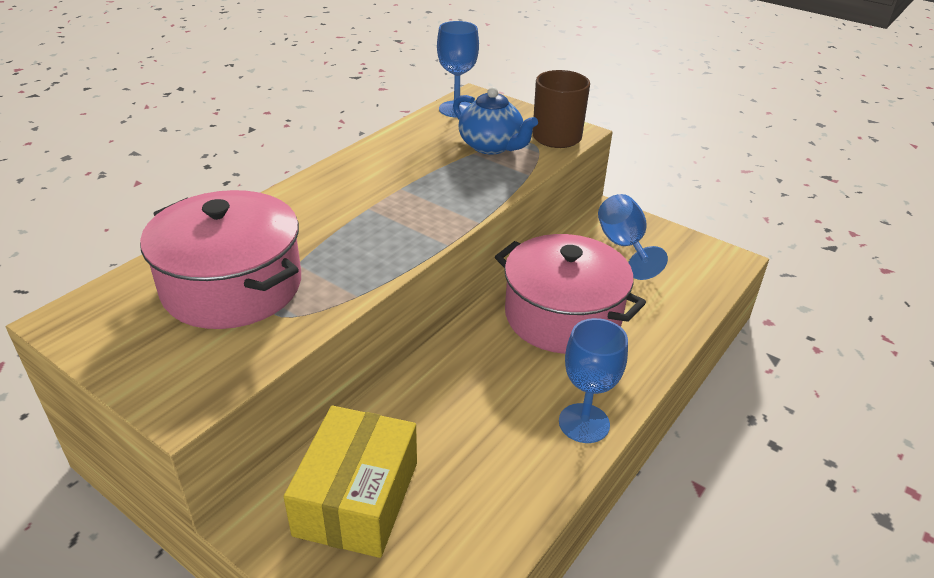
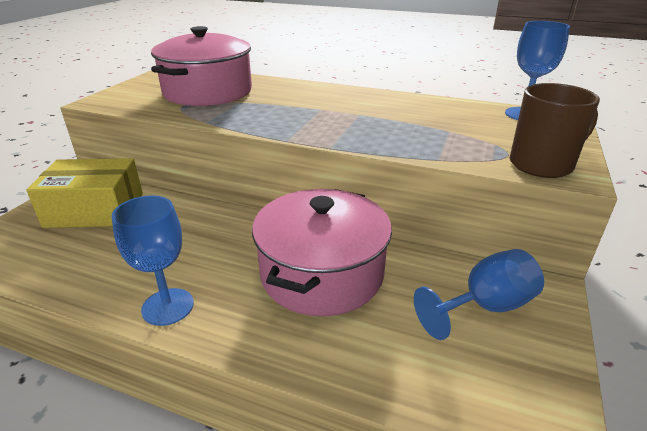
camera: 75 degrees right, 5 degrees down
blue teapot [453,87,538,154] -> none

